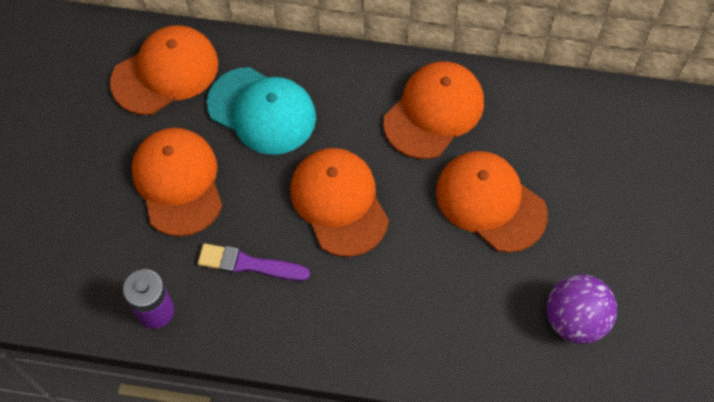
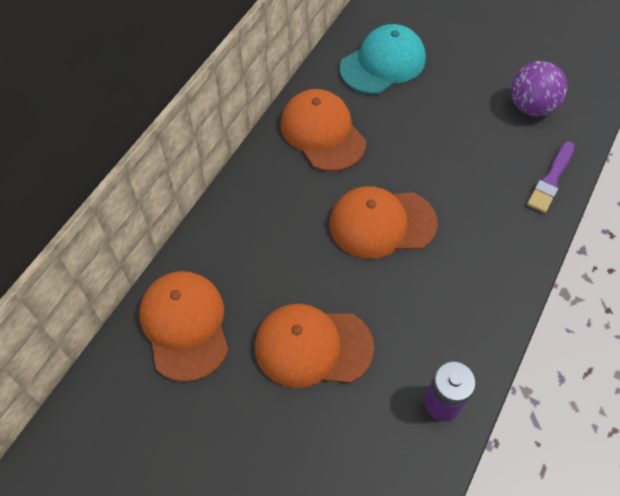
camera: 70 degrees left, 5 degrees down
purple brush [198,243,310,281] -> purple brush moved to [527,141,575,213]
turquoise cap [207,67,316,155] -> turquoise cap moved to [340,24,426,94]
orange cap [436,151,548,253] -> none

